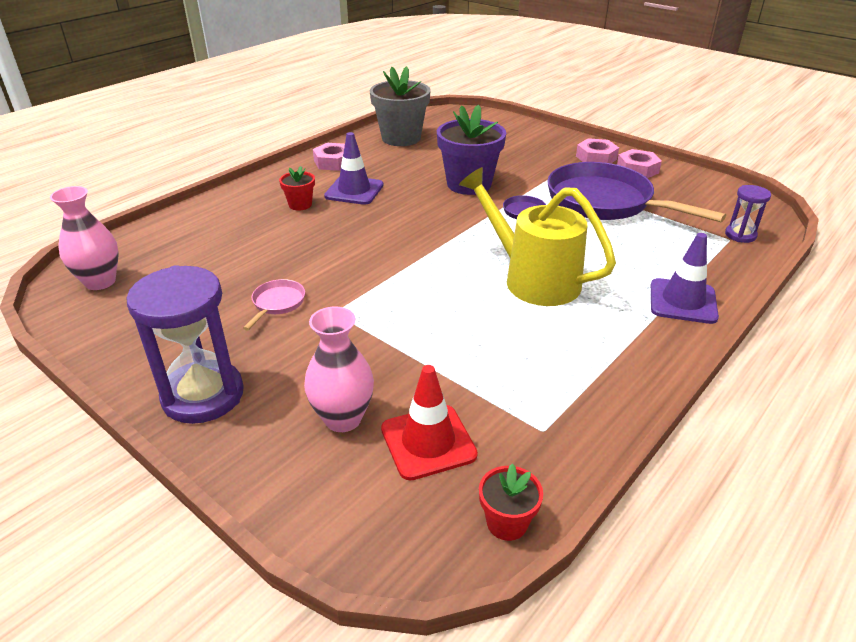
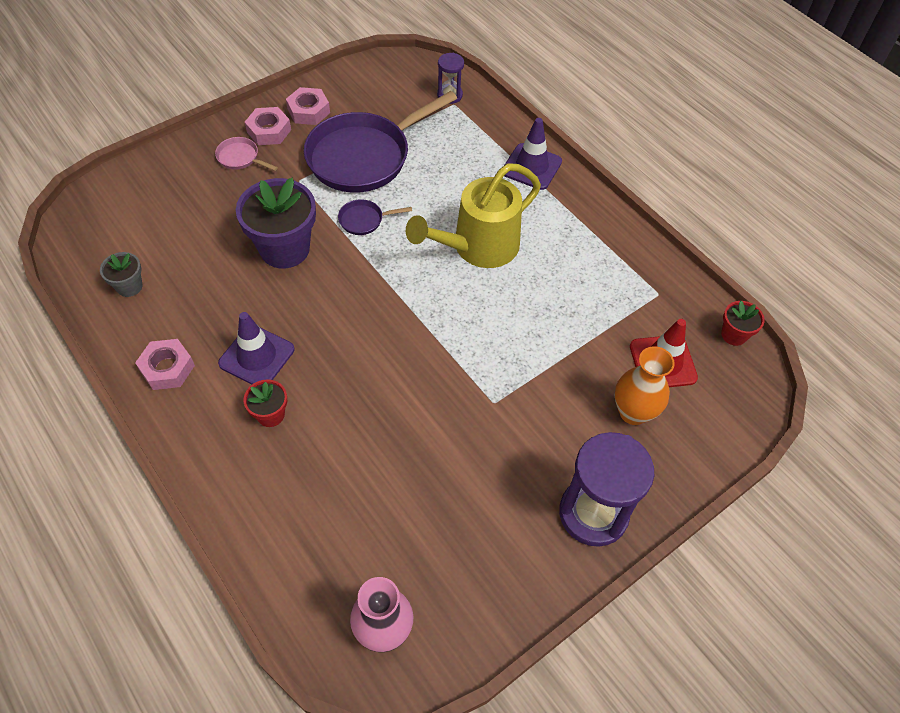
camera: 80 degrees left, 20 degrees up
pink pan [243,279,305,330] -> pink pan moved to [215,137,278,171]
pink vase [304,307,374,432] -> orange vase [615,346,675,425]
grey flower pot [369,66,431,146] -> grey flower pot [100,252,143,297], size x0.49

